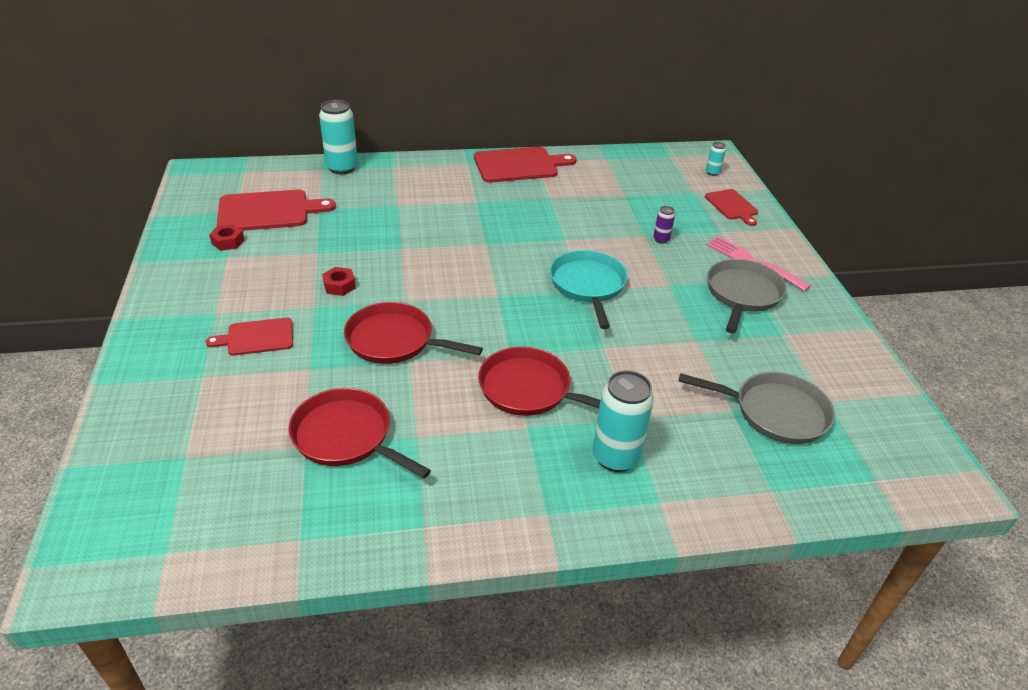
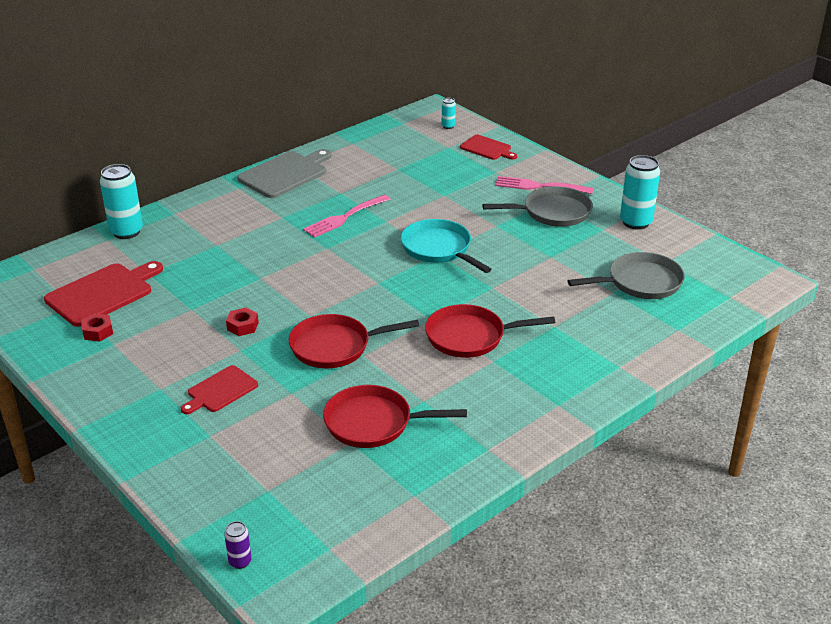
camera: 30 degrees left, 5 degrees down
red cutting board [474,147,577,183] -> grey cutting board [237,149,332,198]
turquoise can [593,370,654,472] -> turquoise can moved to [620,155,660,230]
purple can [653,206,675,244] -> purple can moved to [224,521,252,569]
grey pan [707,259,787,333] -> grey pan turned 90 degrees clockwise [482,186,593,227]
none -> pink fork [303,195,390,238]

